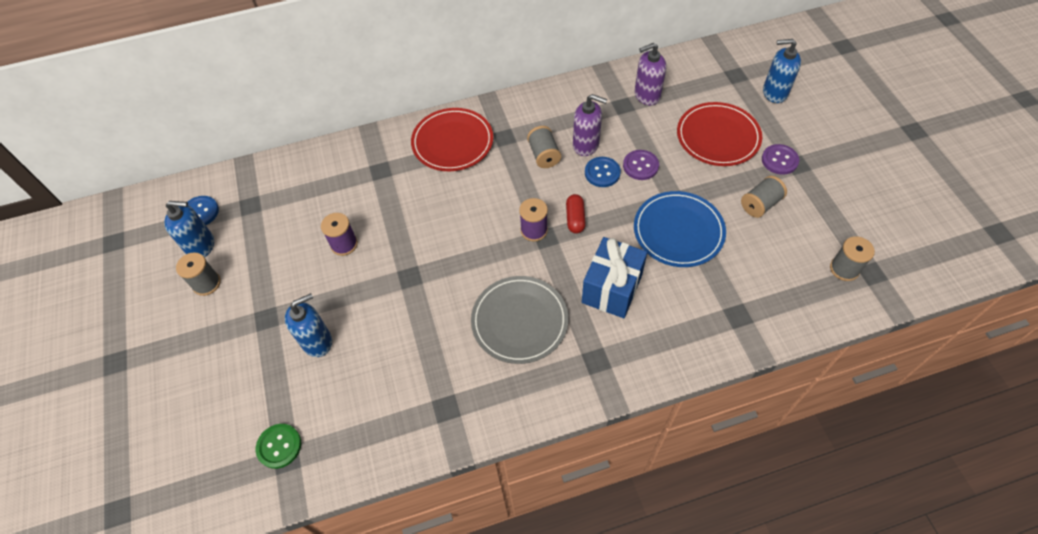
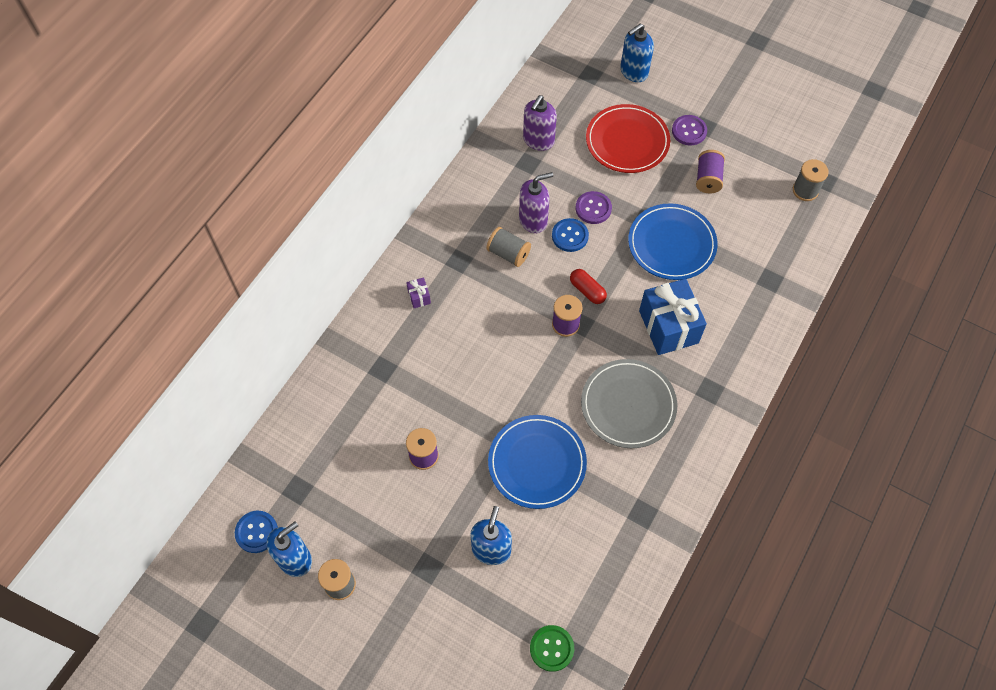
camera: 45 degrees left, 5 degrees up
red plate [411,108,493,171] -> purple gift [406,277,431,308]
grey spool [741,176,787,218] -> purple spool [696,150,725,193]
none -> blue plate [488,415,587,509]

